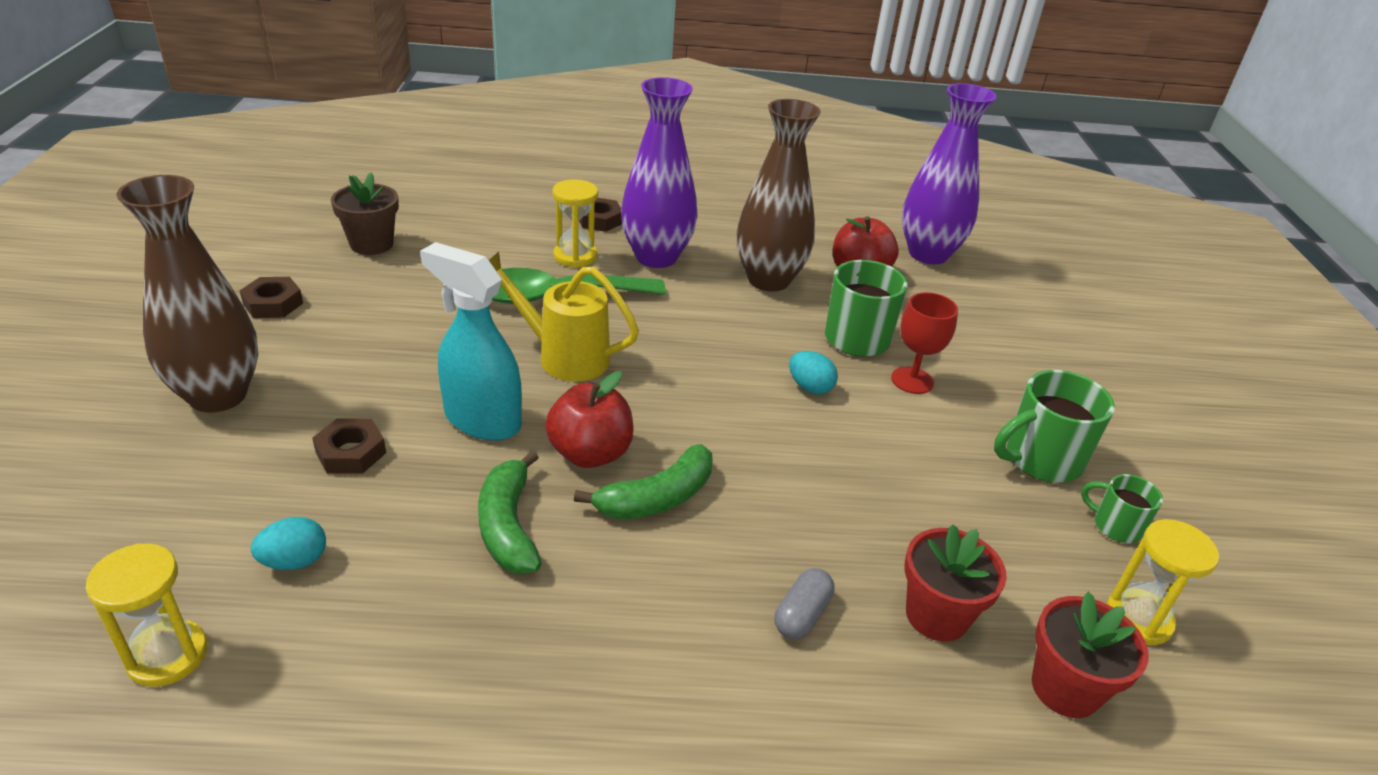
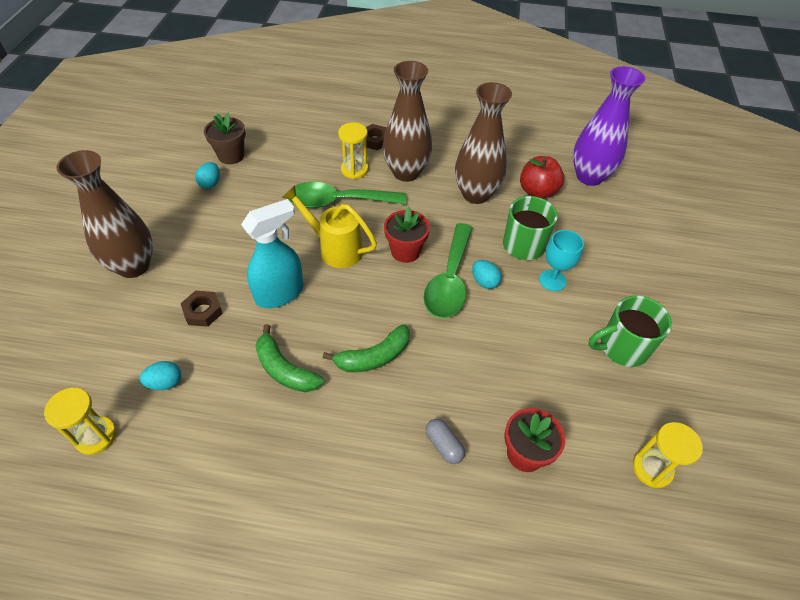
camera: 10 degrees right, 15 degrees up
brown nut [240,277,303,318] -> none
turquoise spray bottle [420,242,522,441] -> turquoise spray bottle turned 105 degrees clockwise [241,199,303,308]
green banana [478,451,542,574] -> green banana turned 45 degrees counterclockwise [255,324,324,392]
red apple [545,371,634,468] -> none
purple vase [621,77,698,268] -> brown vase [383,61,432,182]
grey capsule [775,568,835,639] -> grey capsule turned 75 degrees counterclockwise [425,419,465,464]
red goblet [891,292,958,394] -> turquoise goblet [539,230,584,291]
red flower pot [1032,592,1149,718] -> red flower pot moved to [384,207,430,263]
green mug [1081,474,1163,543] -> none
none -> turquoise egg [195,162,220,189]
none -> green spoon [423,223,473,318]

